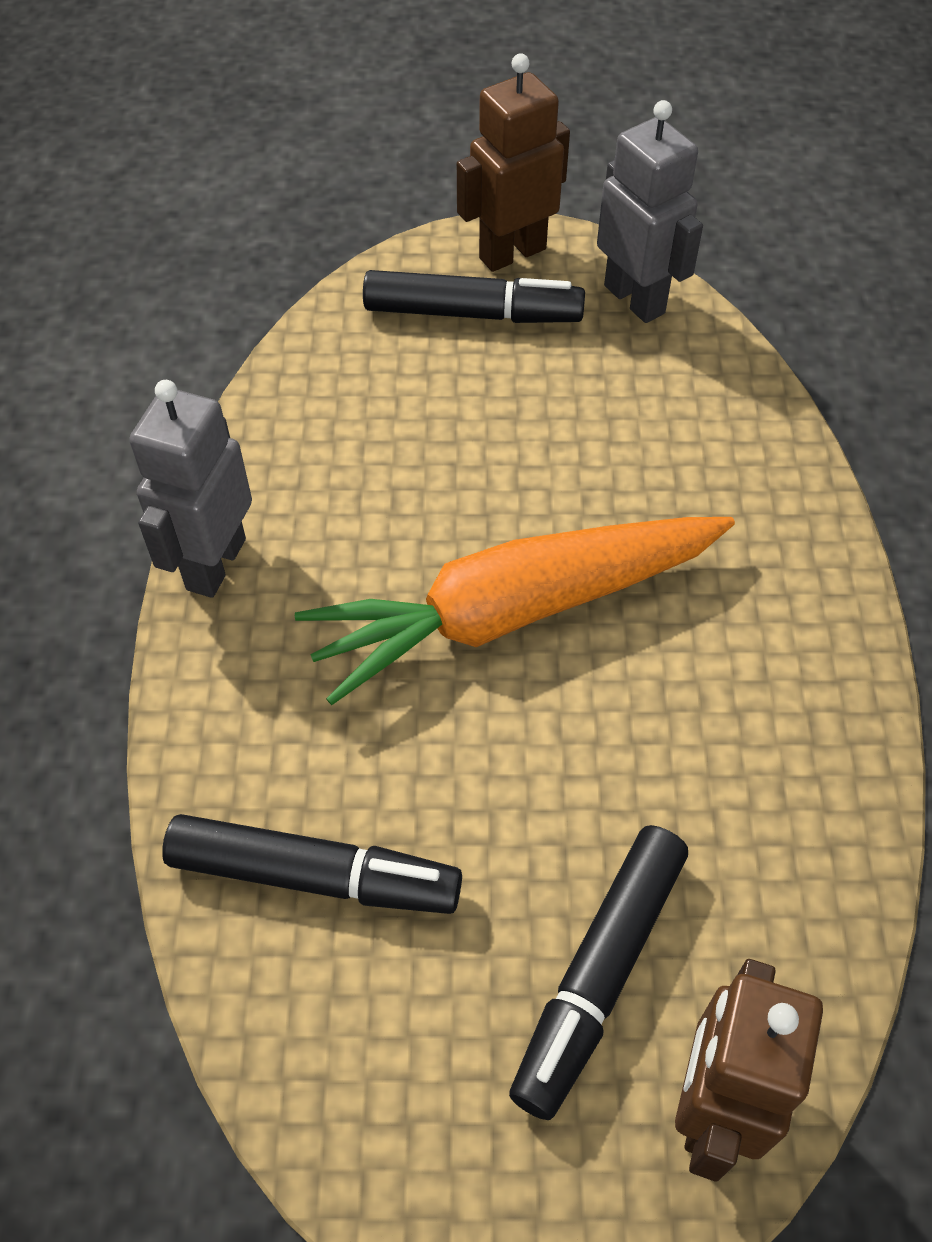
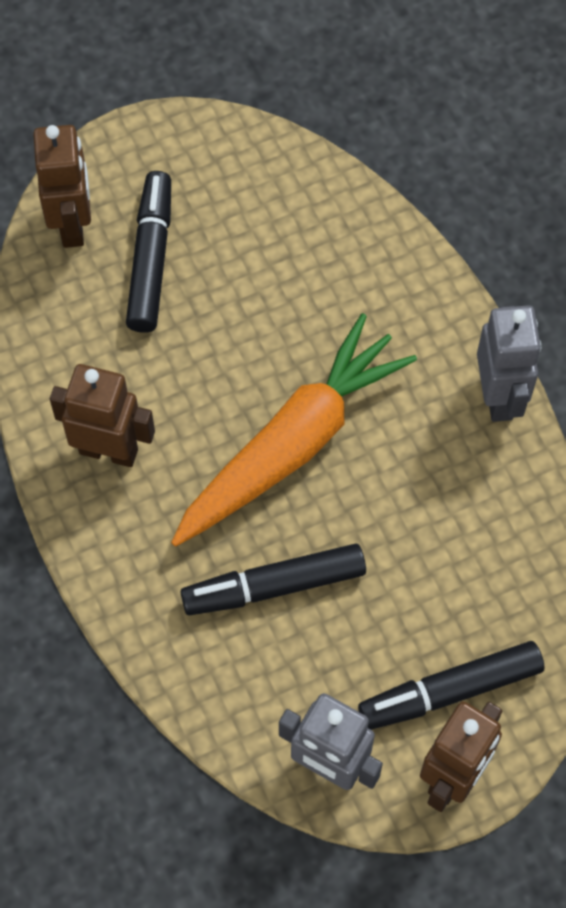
camera: 155 degrees right, 10 degrees up
black marker [162,814,462,914] -> black marker moved to [181,543,366,615]
none -> brown robot [50,364,155,467]

